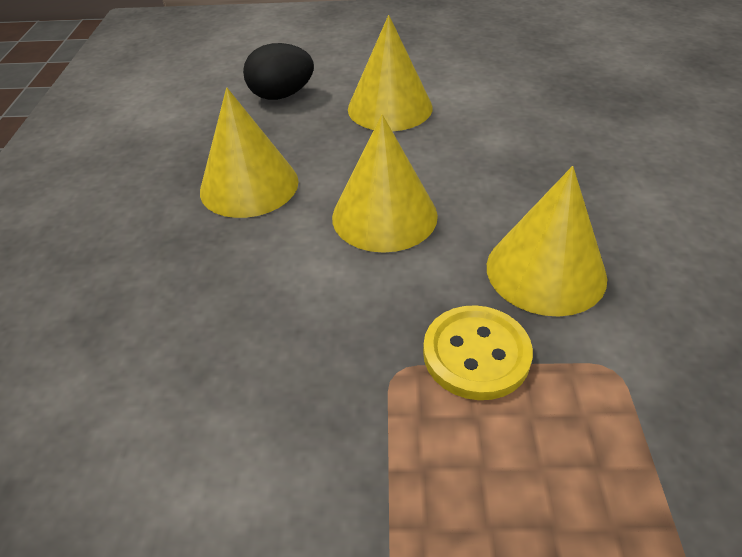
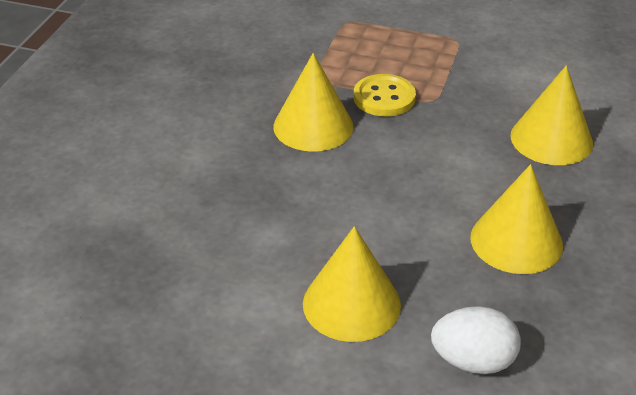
camera: 165 degrees left, 5 degrees down
black egg [243,43,314,100] -> white egg [431,306,521,374]
yellow cone [332,114,438,253] -> yellow cone moved to [510,65,593,165]

